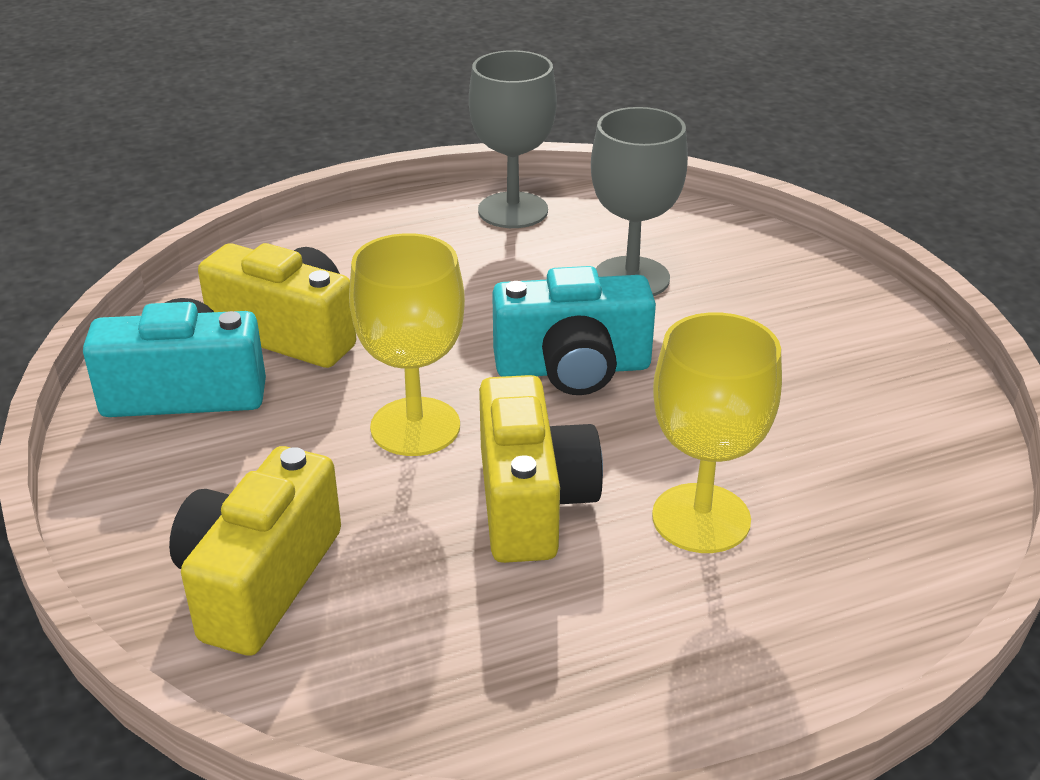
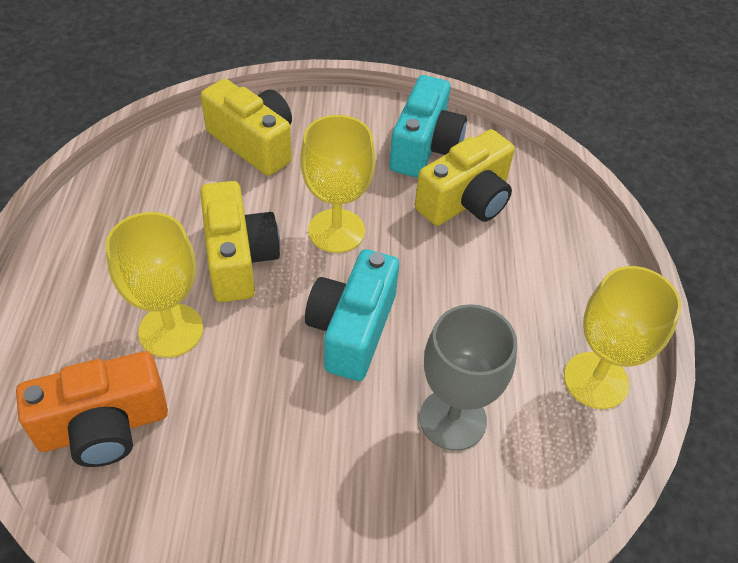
camera: 110 degrees right, 15 degrees up
grey goblet [469,50,557,228] -> yellow goblet [564,266,682,409]
yellow camera [479,375,603,563] -> yellow camera turned 120 degrees counterclockwise [200,181,280,302]
none -> orange camera [16,351,168,467]

